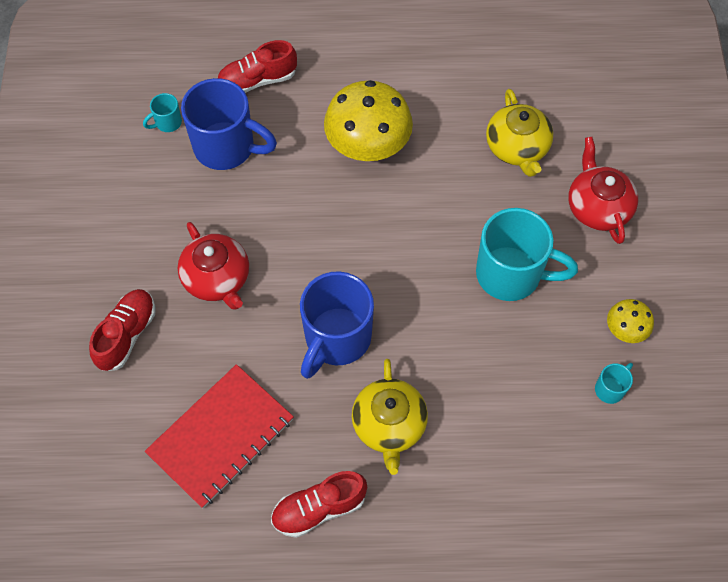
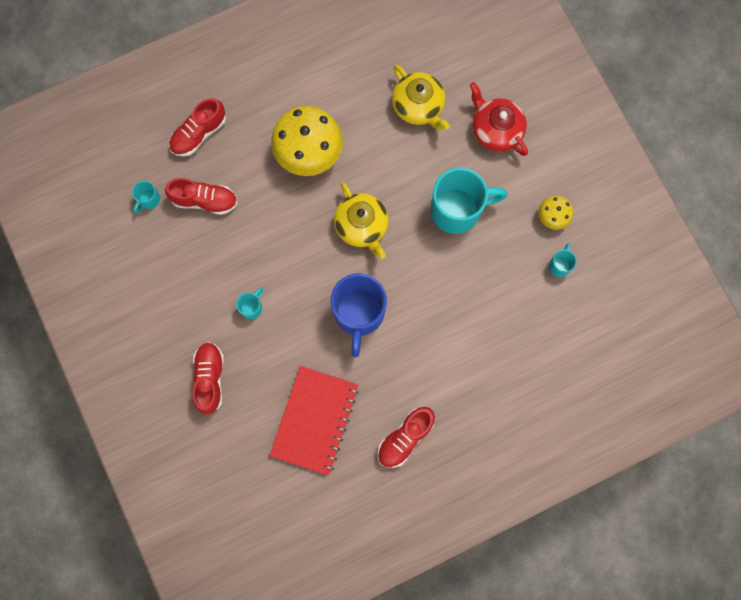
camera: 25 degrees left, 15 degrees up
red teapot [178,222,249,310] -> turquoise mug [236,288,263,319]
blue mug [181,78,277,170] -> red shoe [165,178,238,215]
yellow teapot [352,359,428,475] -> yellow teapot moved to [334,183,389,258]

